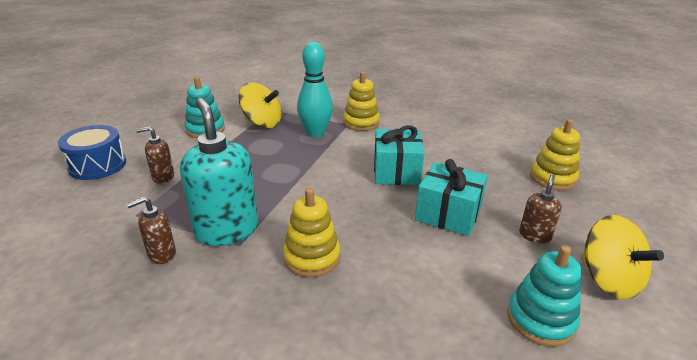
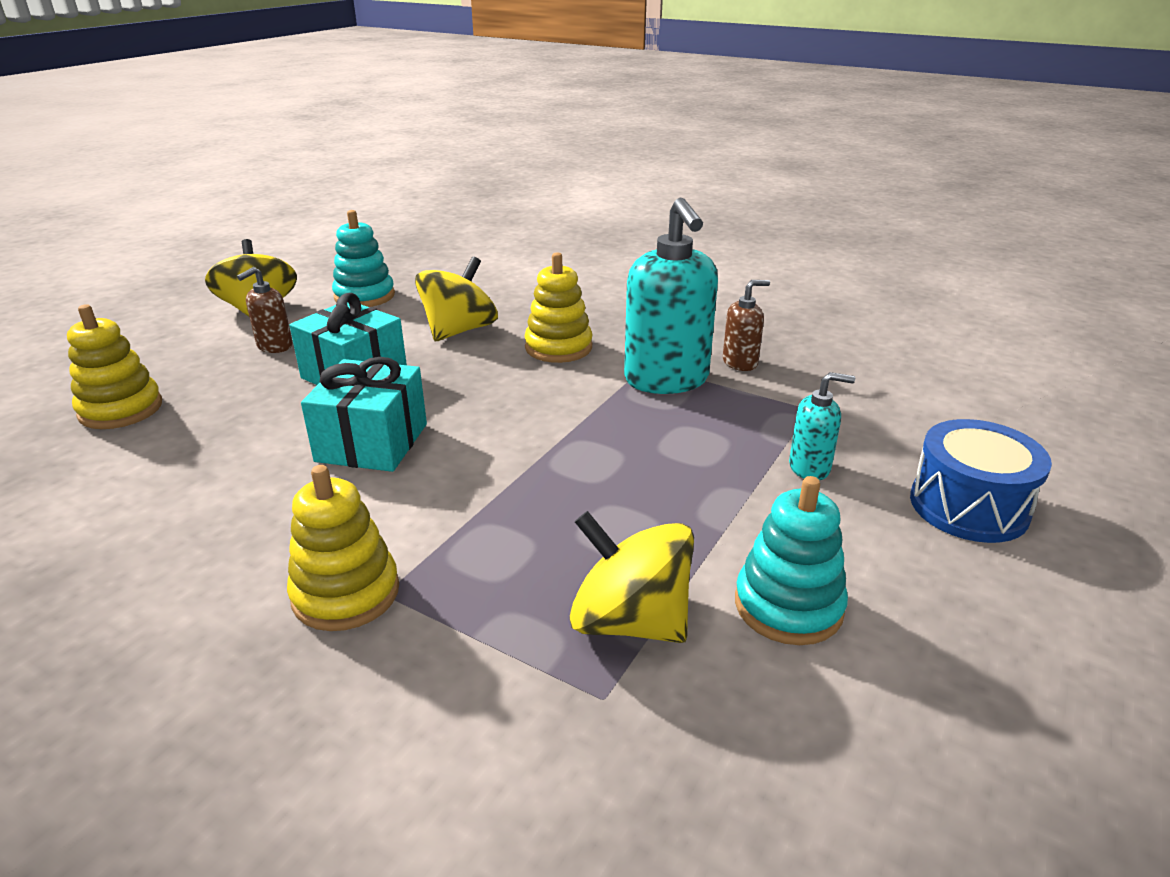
camera: 170 degrees left, 0 degrees up
brown soap dispenser [136,126,174,184] -> turquoise soap dispenser [789,372,855,480]
turquoise bowling pin [297,42,333,138] -> none
none -> yellow spinning top [415,256,498,341]

